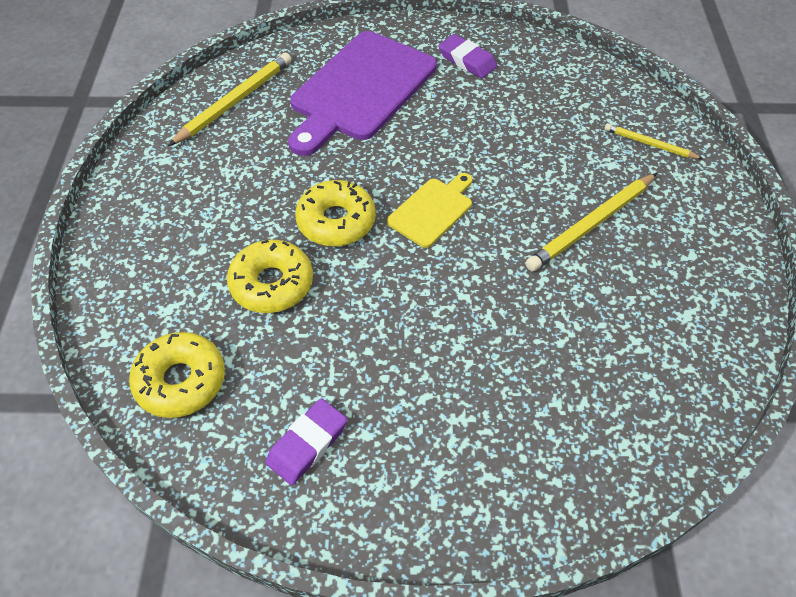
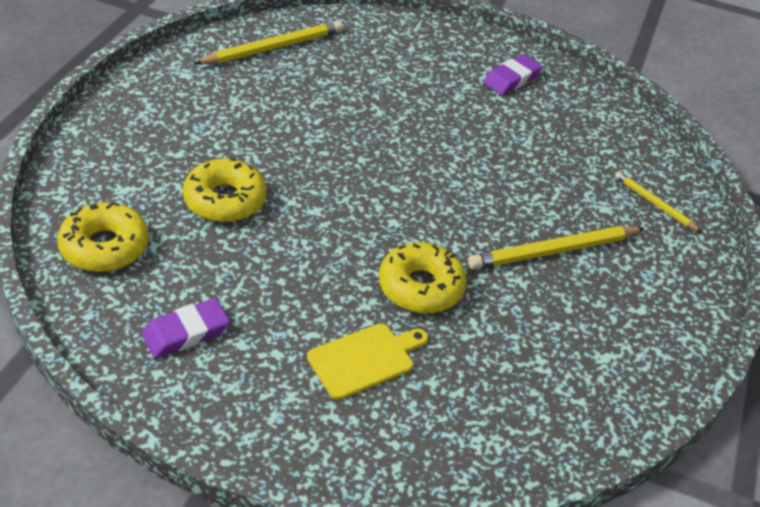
camera: 15 degrees right, 10 degrees down
purple cutting board [288,31,437,156] -> none
yellow donut [295,180,376,247] -> yellow donut moved to [379,242,467,313]
yellow cutting board [387,173,472,248] -> yellow cutting board moved to [307,323,428,400]
purple eraser [438,34,497,78] -> purple eraser turned 75 degrees clockwise [483,54,542,95]

